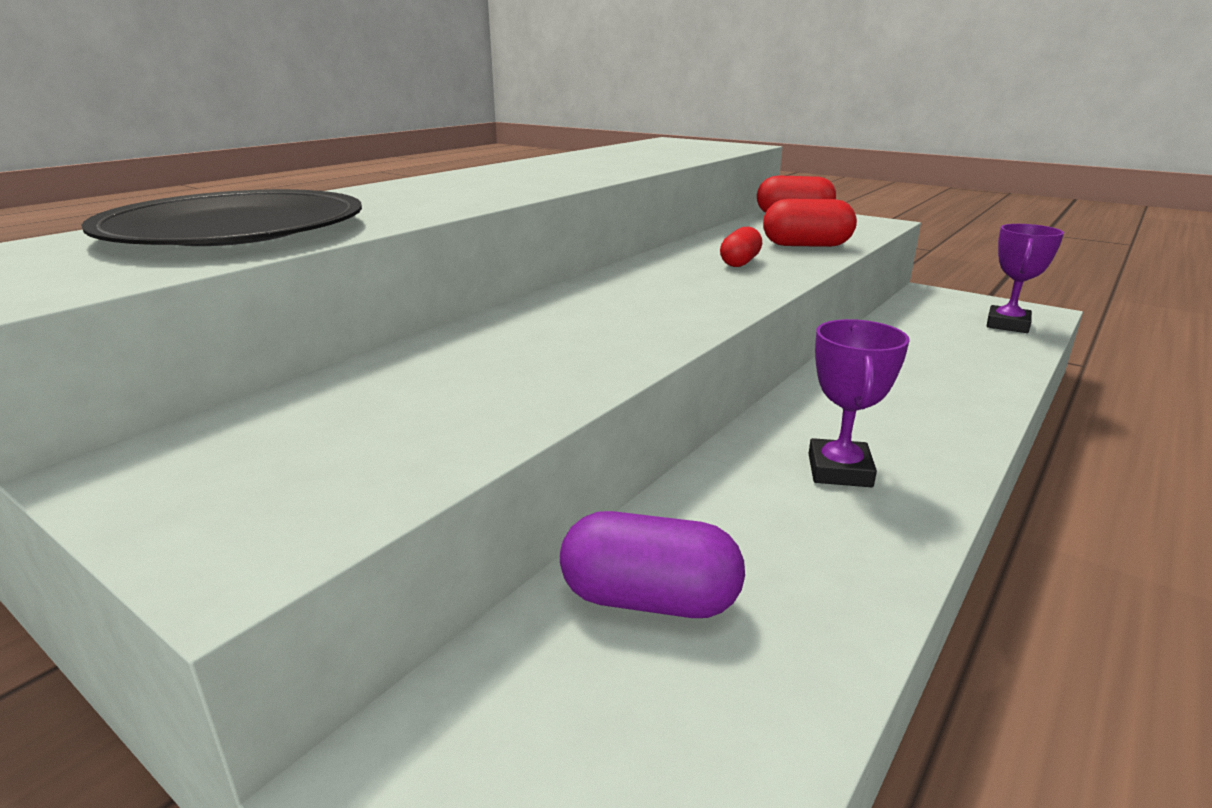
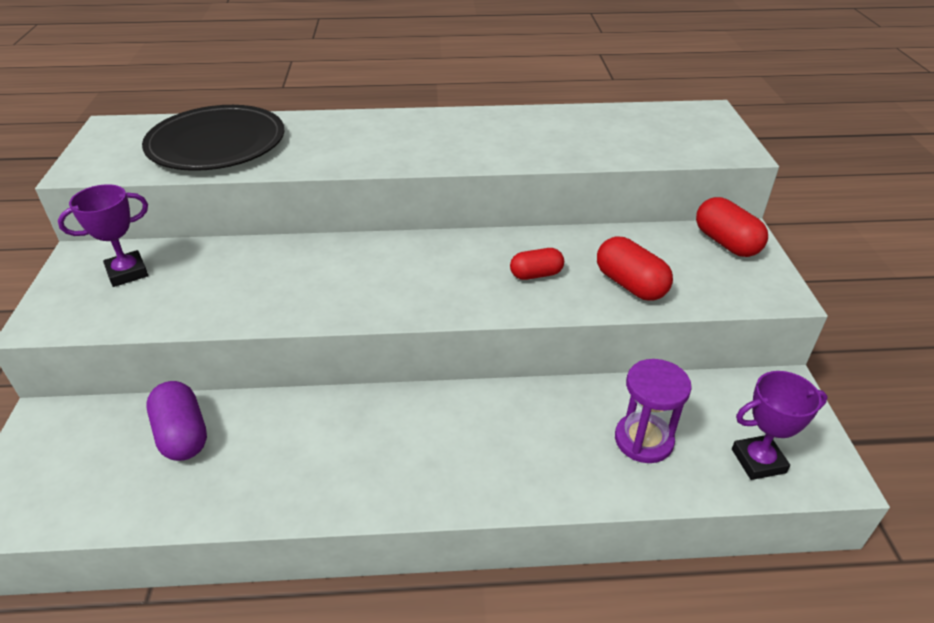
camera: 50 degrees right, 15 degrees up
purple trophy [808,319,910,487] -> purple trophy moved to [58,184,148,287]
none -> purple hourglass [615,359,692,463]

